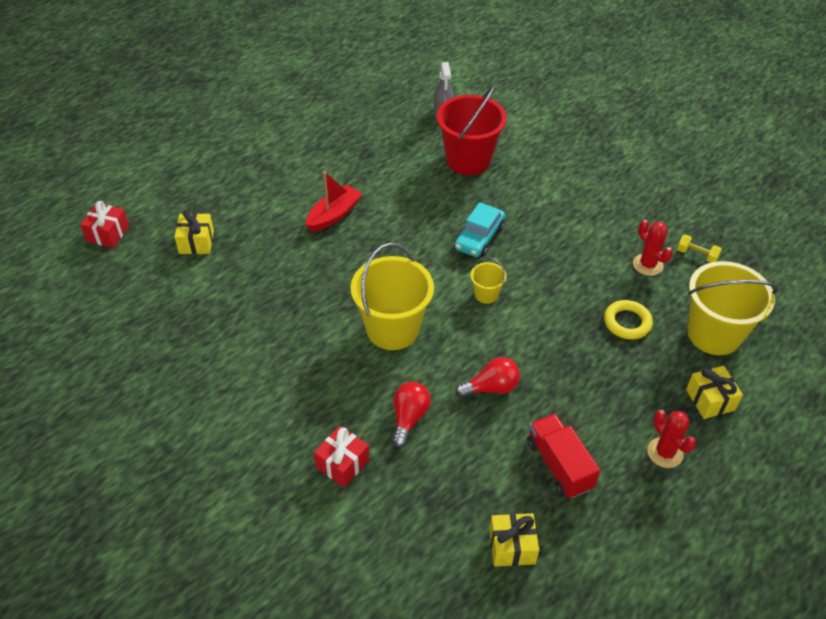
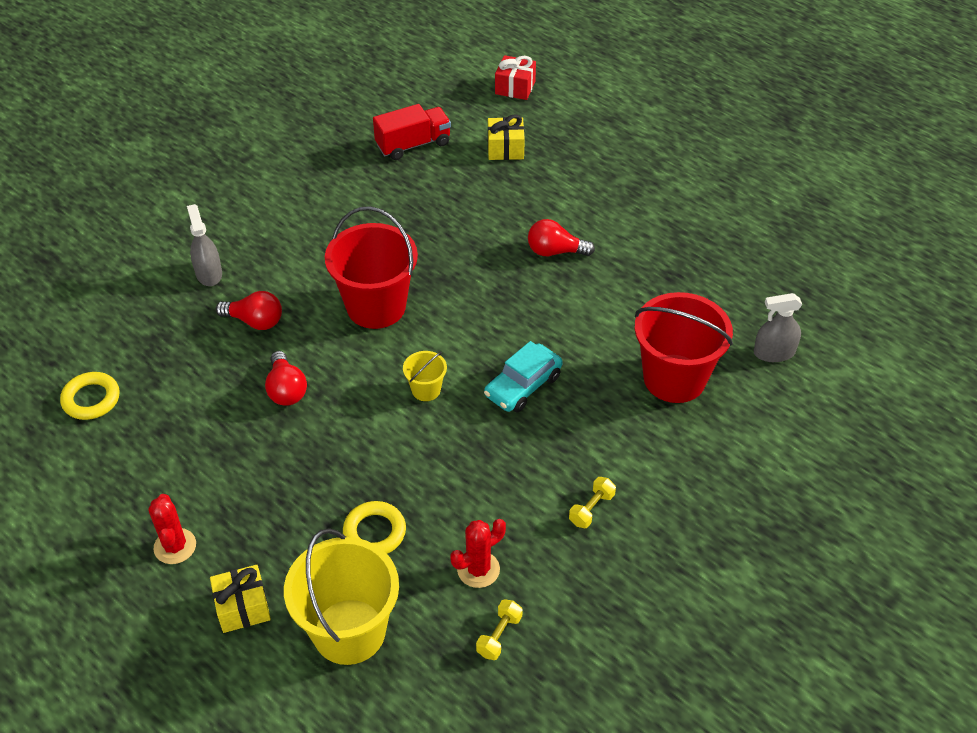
camera: 90 degrees right, 0 degrees up
red boat [306,171,362,232] -> red light bulb [528,219,595,256]
red gift [314,426,369,487] -> grey spray bottle [187,204,222,286]
yellow bucket [351,243,434,350] -> red bucket [325,206,418,329]
turquoise car [455,202,505,257] -> turquoise car turned 75 degrees counterclockwise [484,341,563,413]
yellow gift [489,513,539,566] -> yellow ring [60,372,120,420]
red truck [527,414,600,499] -> red truck moved to [373,104,451,160]
red cactus [647,410,697,468] -> red cactus turned 75 degrees counterclockwise [149,494,196,564]
none -> yellow dumbbell [569,477,616,528]

